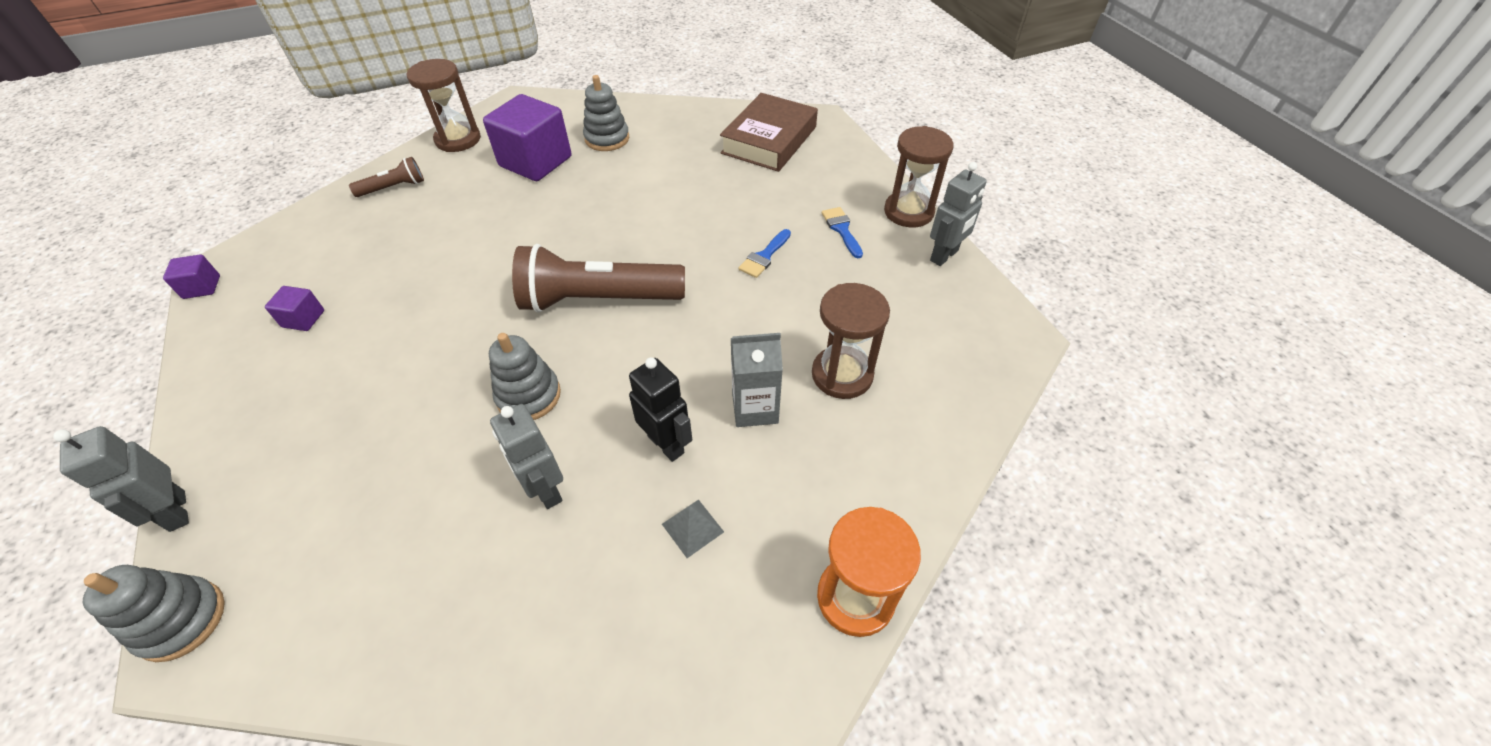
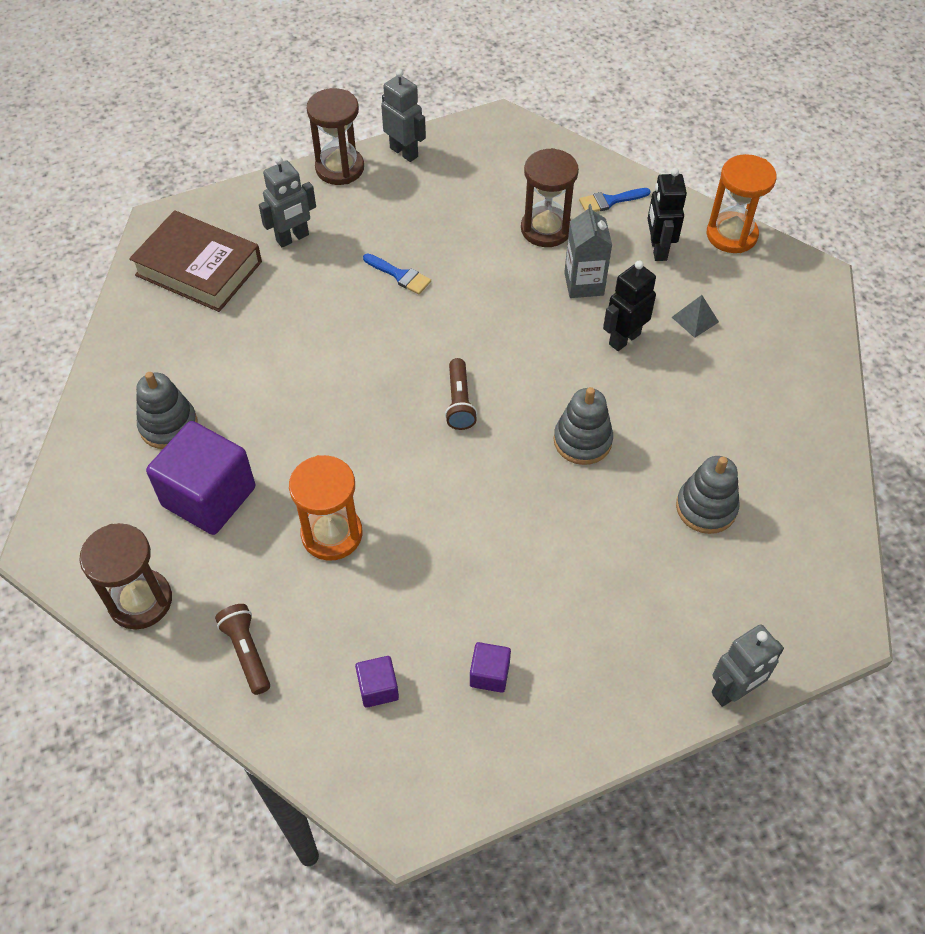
camera: 90 degrees left, 5 degrees up
grey stacking toy [83,565,225,662] -> grey stacking toy moved to [676,456,739,534]
purple cube [163,255,220,299] -> purple cube moved to [355,656,399,708]
grey robot [490,404,563,509] -> grey robot moved to [259,156,316,247]
brown flashlight [512,244,685,313] -> brown flashlight [445,358,477,430], size x0.48
blue brush [822,207,863,258] -> blue brush moved to [579,188,650,212]
none -> orange hourglass [289,455,362,561]
none -> black robot [647,168,687,261]

